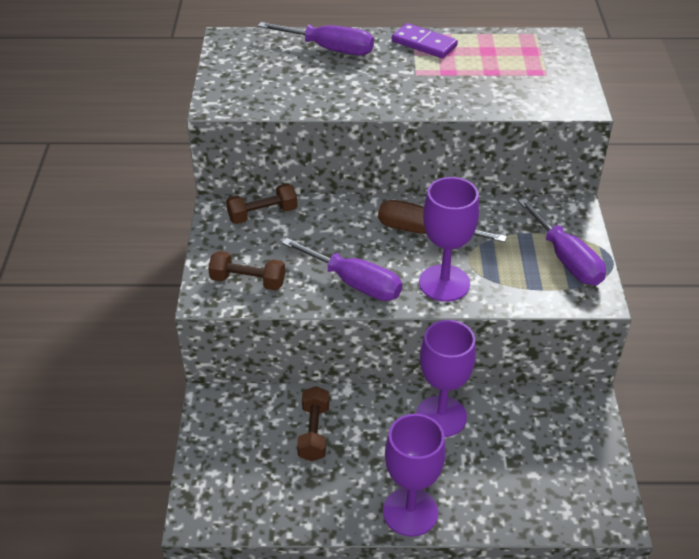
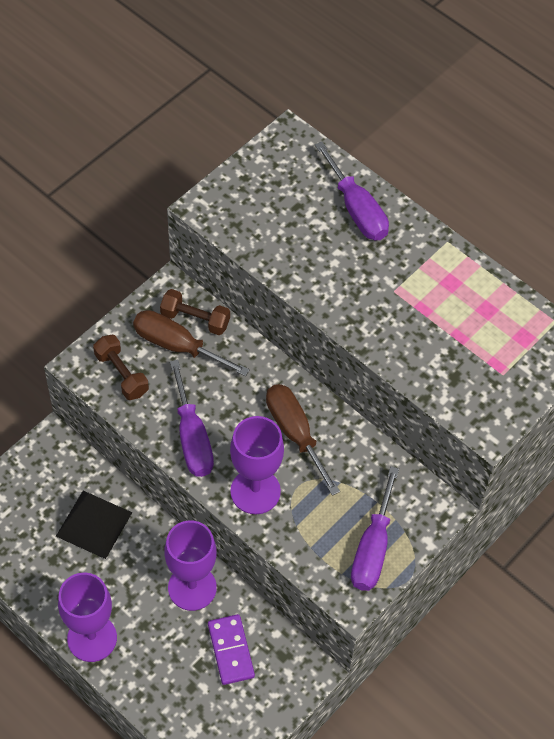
camera: 40 degrees right, 15 degrees up
brown dumbbell [297,386,329,461] -> black pyramid [56,491,133,559]
purple domino [392,23,458,58] -> purple domino moved to [208,614,255,685]
none -> brown screwdriver [133,310,250,376]

